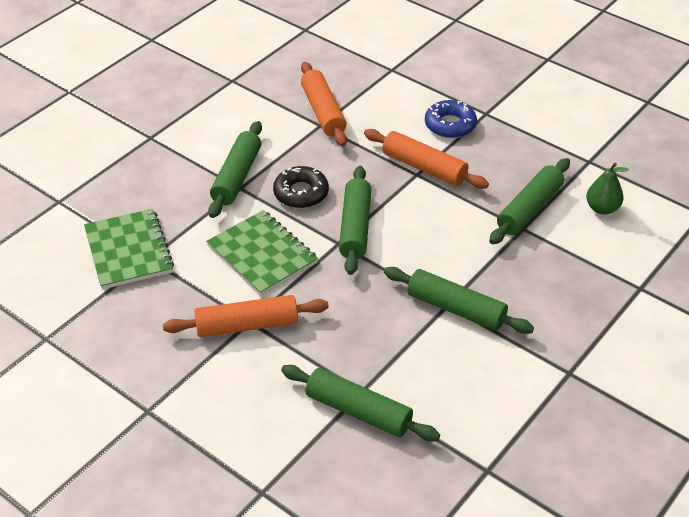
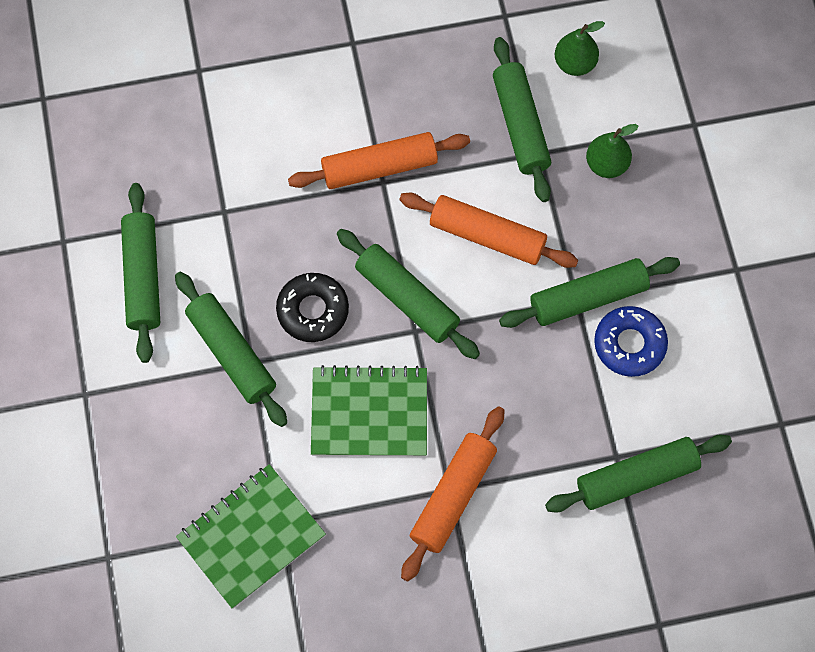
camera: 50 degrees left, 25 degrees up
green notebook [84,209,174,289] -> green notebook turned 60 degrees counterclockwise [176,464,326,609]
orange rolling pin [301,62,347,147] -> orange rolling pin moved to [399,193,578,268]
blue donut [425,100,477,138] -> blue donut moved to [594,306,668,377]
none -> green rolling pin [121,183,160,363]
none -> green pear [586,124,638,178]

